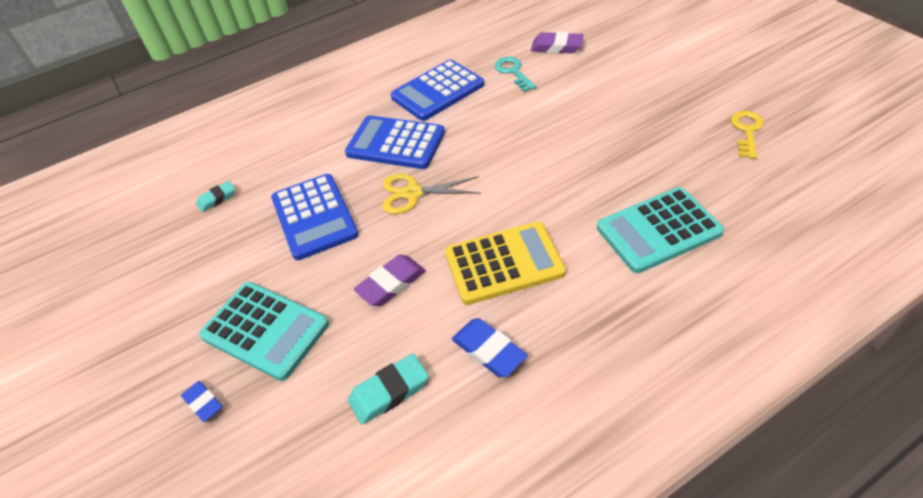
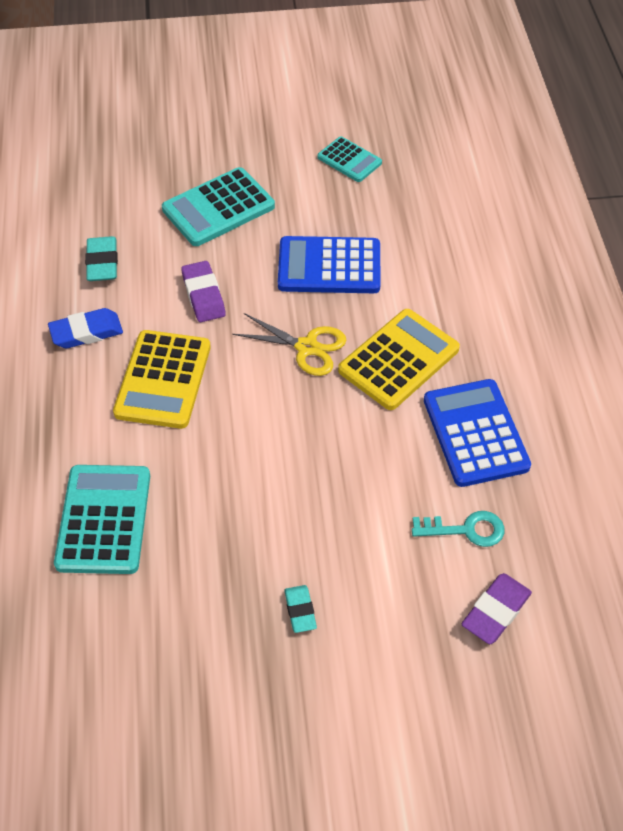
camera: 110 degrees right, 5 degrees up
blue eraser [181,381,222,422] -> none
turquoise eraser [196,181,235,212] -> turquoise eraser moved to [284,585,317,633]
blue calculator [345,115,445,169] -> yellow calculator [338,309,460,410]
yellow scissors [382,174,481,214] -> yellow scissors turned 90 degrees clockwise [232,313,346,376]
yellow key [731,111,764,159] -> none
none -> turquoise calculator [318,136,382,182]

